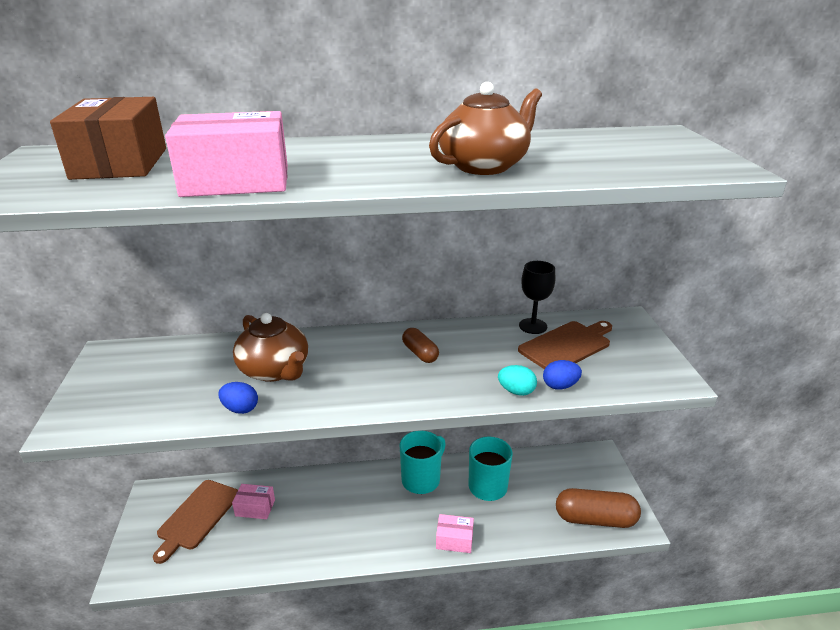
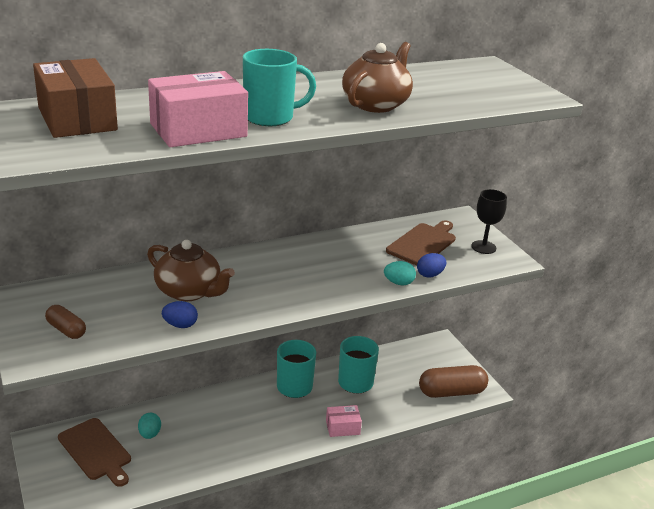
camera: 20 degrees left, 0 degrees up
brown cutting board [153,480,238,564] -> brown cutting board turned 45 degrees counterclockwise [58,418,131,487]
pink box [232,484,275,519] -> turquoise egg [138,412,161,439]
brown capsule [402,328,439,363] -> brown capsule moved to [45,305,86,339]
black goblet [519,261,555,334] -> black goblet moved to [471,189,507,254]
none -> turquoise mug [243,49,316,126]

